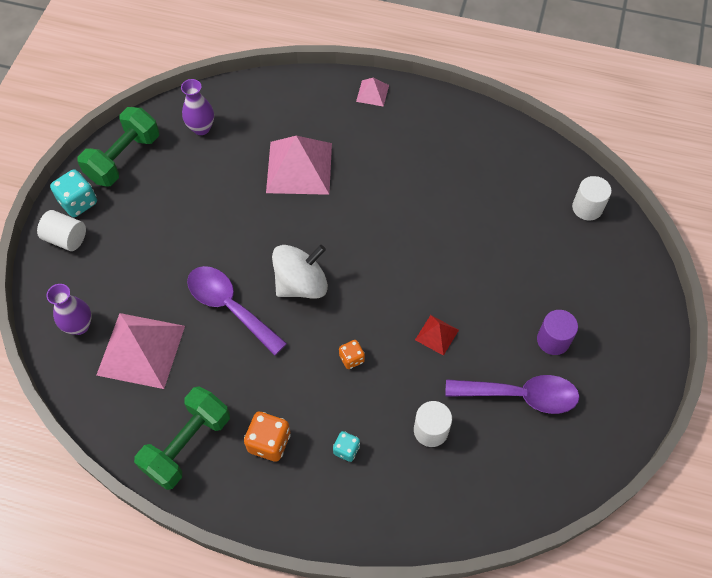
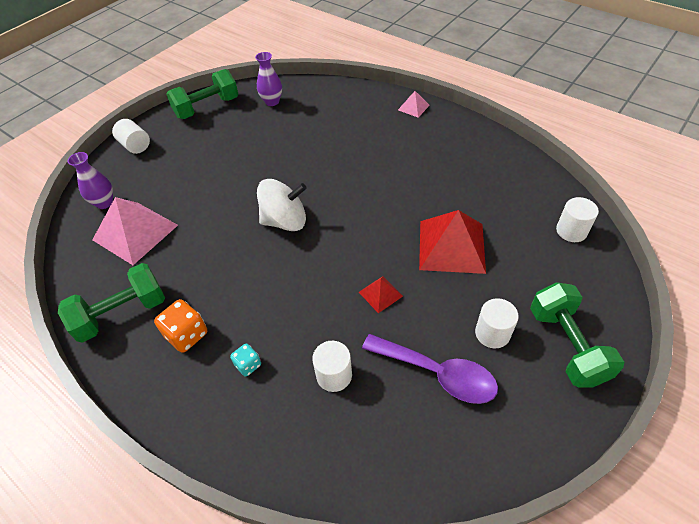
camera: 25 degrees right, 10 degrees down
turquoise dice [50,169,97,217] -> none
purple spoon [187,266,287,356] -> none
pink pyramid [266,136,332,195] -> none
orange dice [339,340,365,369] -> none
purple cylinder [537,310,578,355] -> white cylinder [475,298,519,348]
none -> red pyramid [419,210,486,274]
none -> green dumbbell [530,282,624,388]

